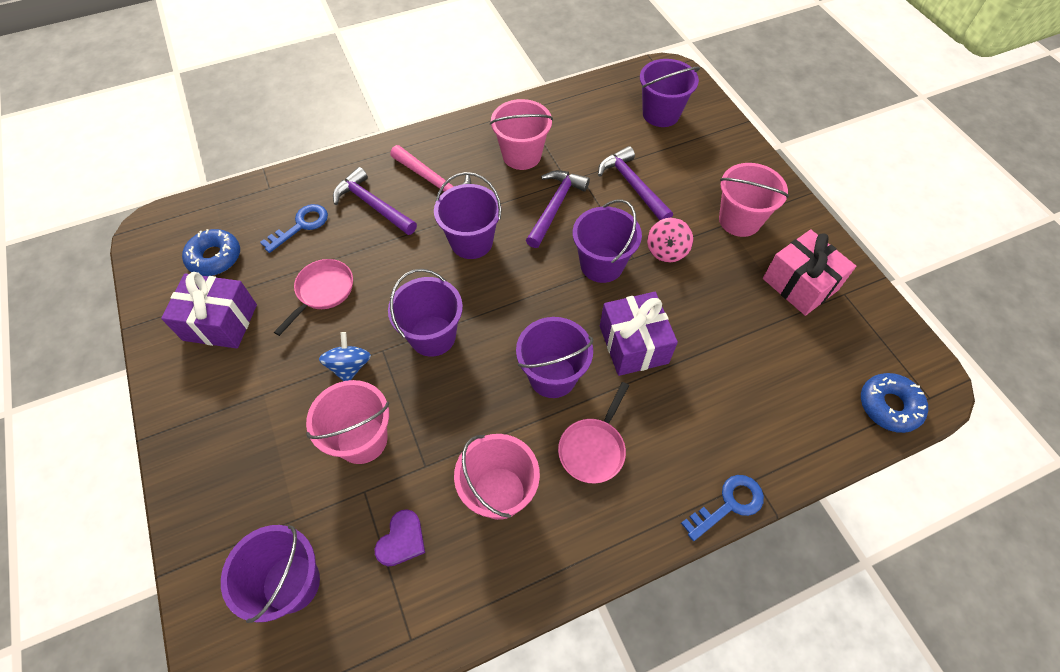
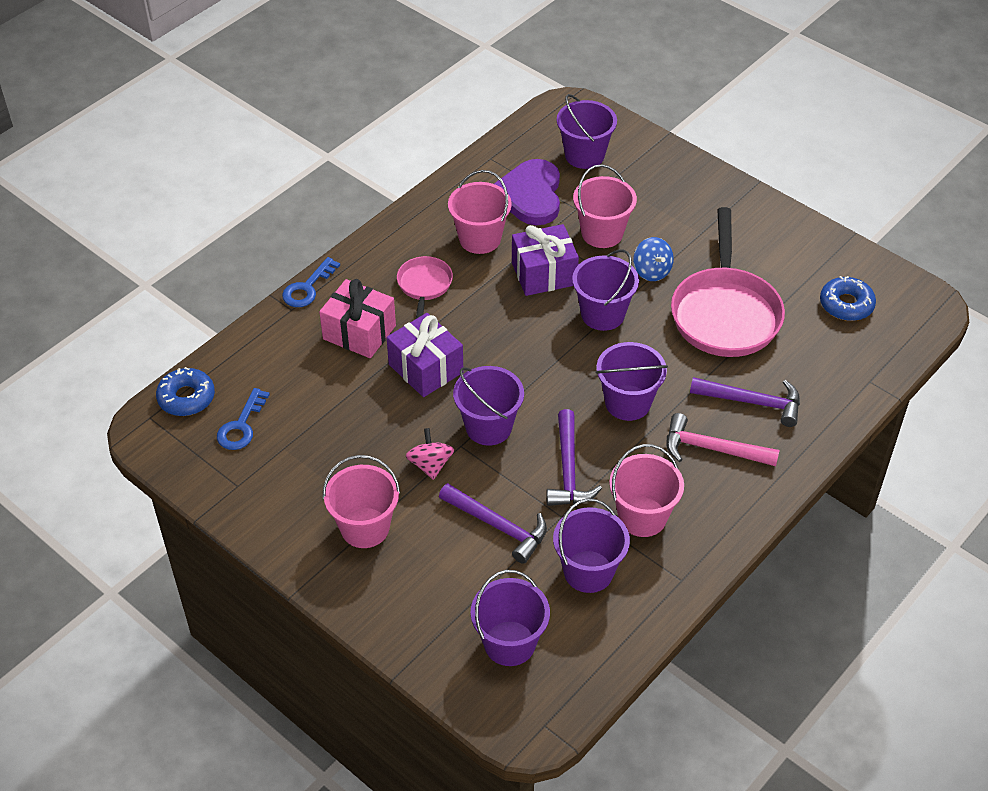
camera: 155 degrees right, 10 degrees down
purple gift [161,272,257,349] -> purple gift moved to [512,224,579,296]
blue key [260,204,328,253] -> blue key moved to [217,388,270,450]
pink pan [274,259,353,336] -> pink pan [671,207,785,357], size x1.97
purple heart [375,509,425,567] -> purple heart [494,159,560,225], size x2.02
purple bucket [516,317,593,398] -> purple bucket moved to [553,499,630,593]
pink gift [763,229,856,316] -> pink gift moved to [319,279,396,358]

